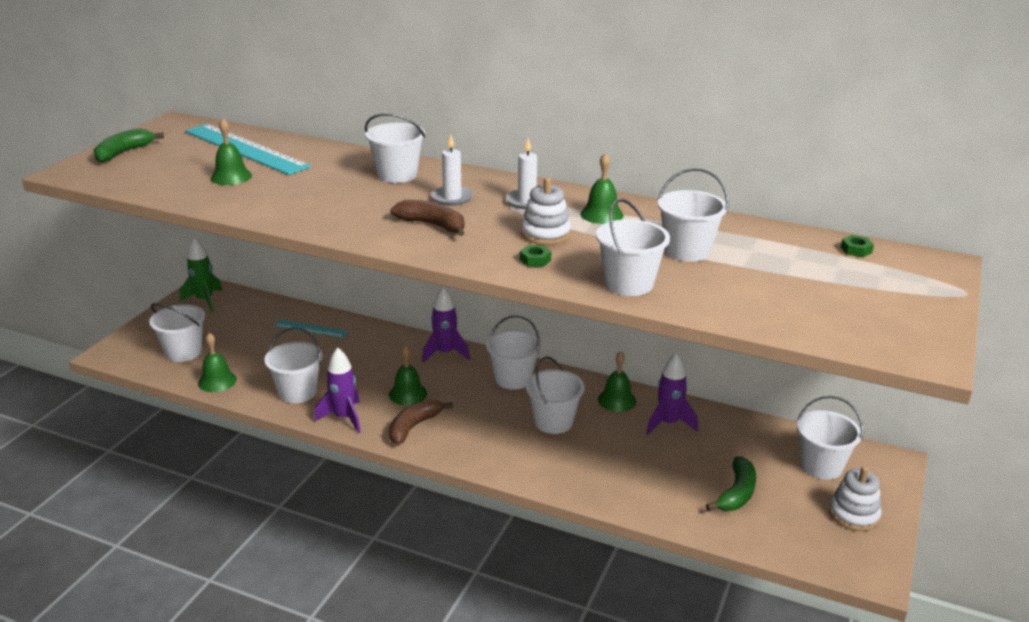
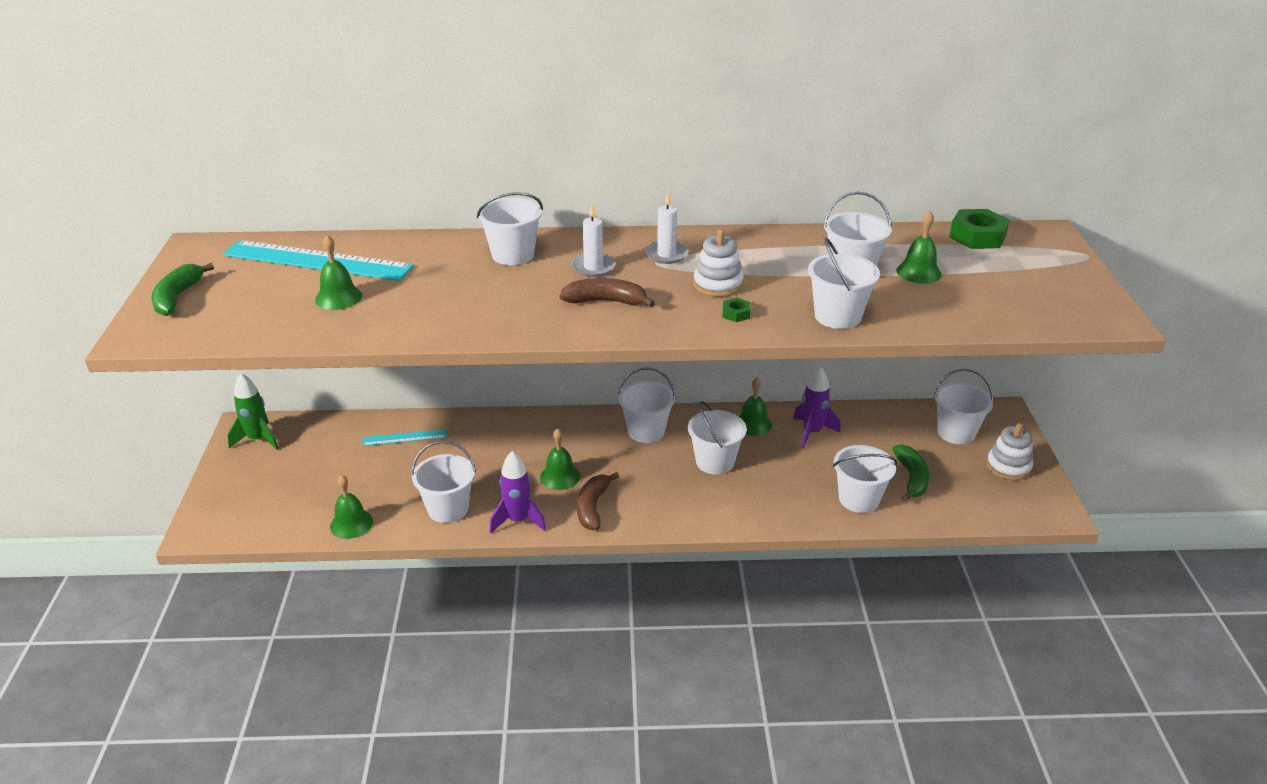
camera: 25 degrees left, 5 degrees up
white bucket [149,303,205,362] -> white bucket moved to [833,445,897,513]
purple rocket [422,287,470,363] -> none
green bell [580,153,624,224] -> green bell moved to [896,211,942,284]
green nut [841,235,874,257] -> green nut [949,209,1010,249], size x2.07

